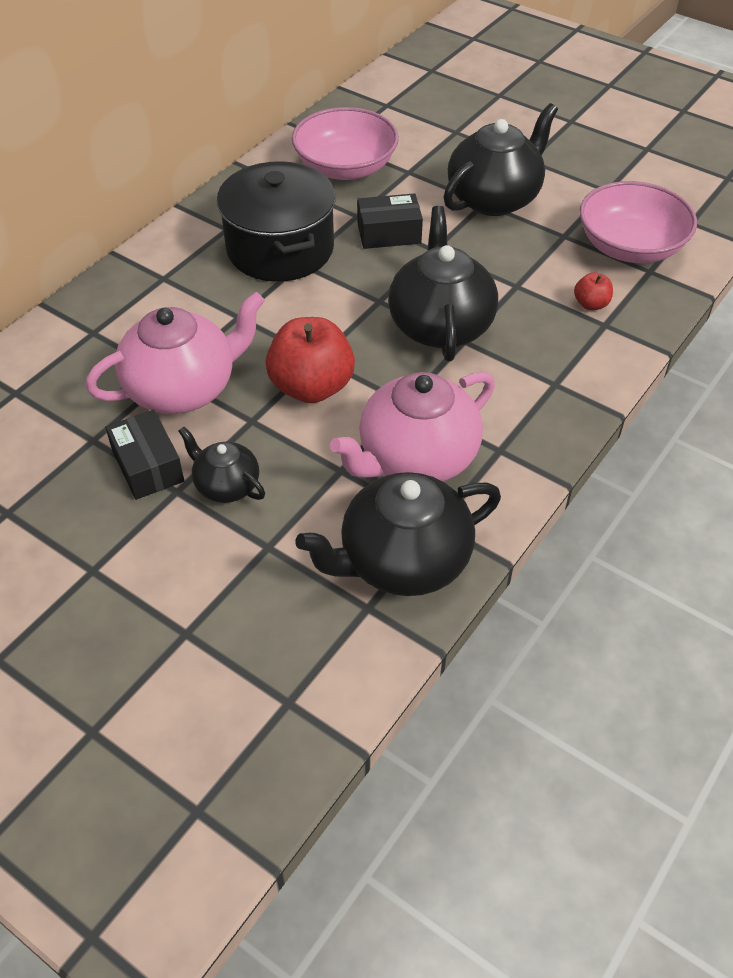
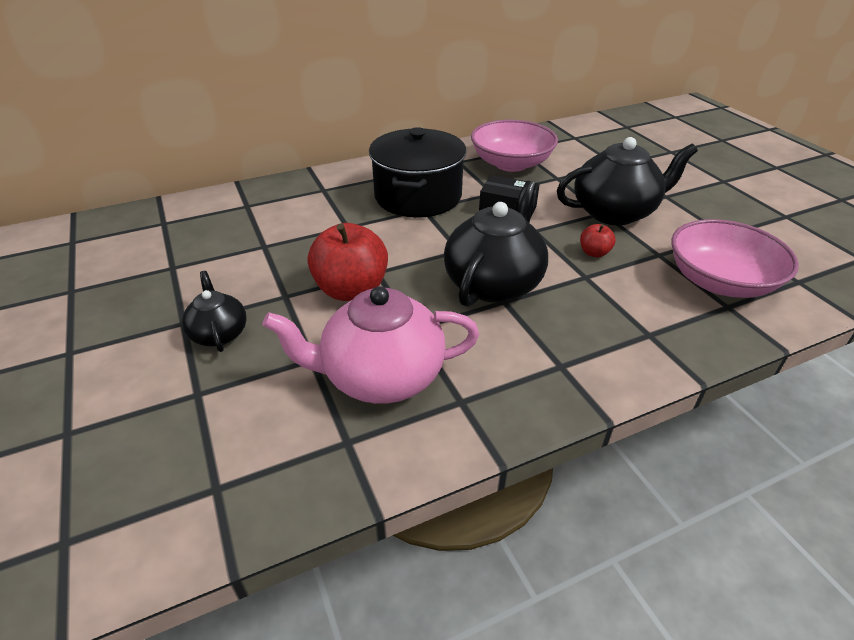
camera: 30 degrees right, 10 degrees down
pink teapot [86,292,265,414] -> none
black box [105,410,184,500] -> none
black teapot [296,472,501,596] -> none
red apple [574,272,613,310] -> red apple moved to [580,224,616,258]

